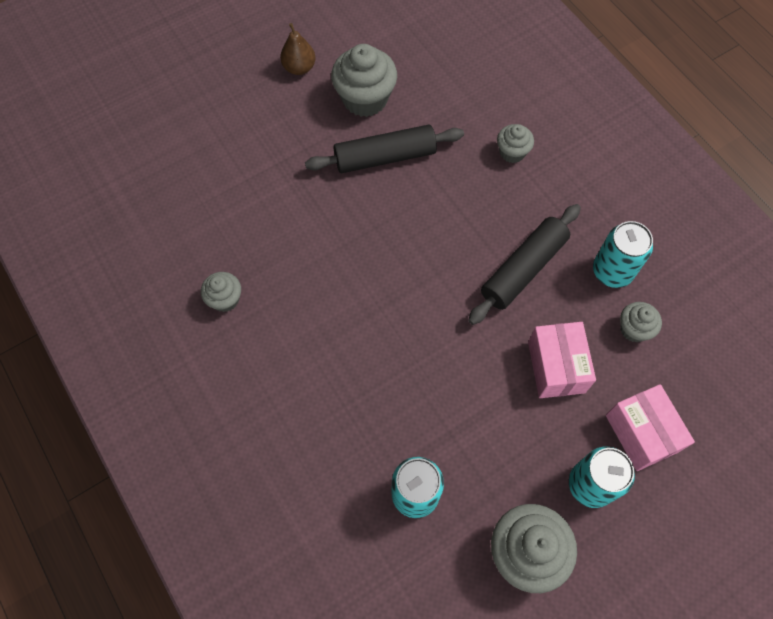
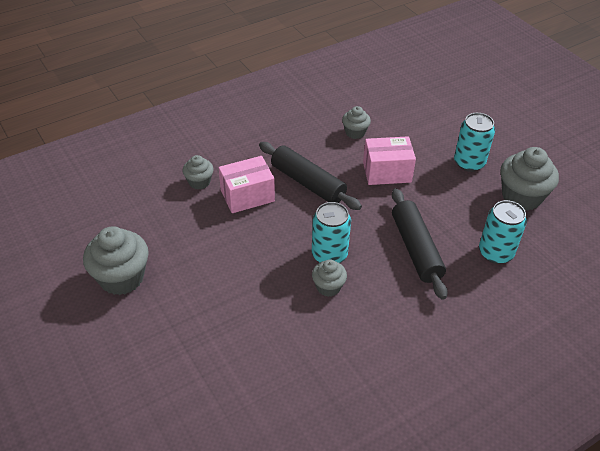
camera: 90 degrees left, 20 degrees down
grey cupcake [201,272,241,312] -> grey cupcake moved to [312,259,347,297]
brown pear [280,23,316,75] -> none
black rolling pin [305,125,464,173] -> black rolling pin moved to [392,188,448,300]
turquoise can [593,221,653,288] -> turquoise can moved to [312,202,351,263]
pink box [606,384,695,471] -> pink box moved to [219,156,275,213]

